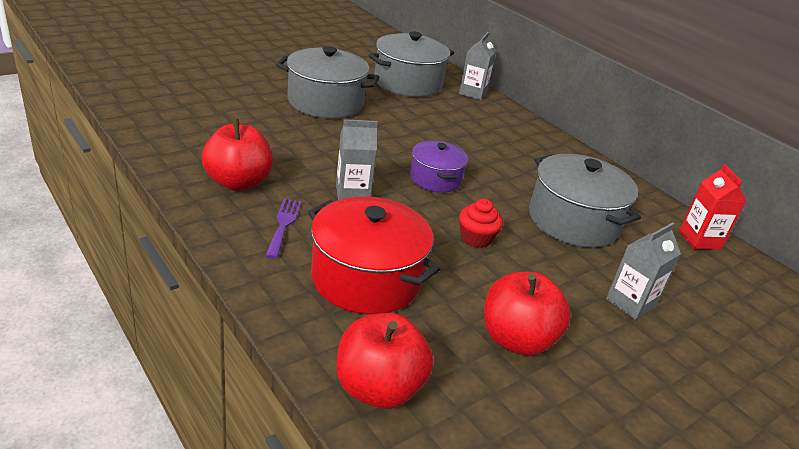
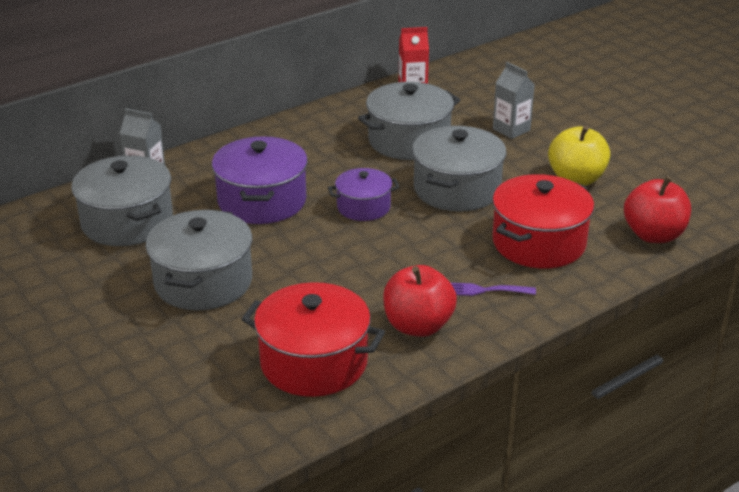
camera: 85 degrees left, 0 degrees up
grey carton [336,119,378,200] -> none
red cupcake [459,199,503,248] -> grey pot [412,126,507,212]
red apple [484,272,571,356] -> yellow apple [548,125,610,186]
none -> purple pot [212,136,308,224]
none -> red pot [241,282,385,397]

